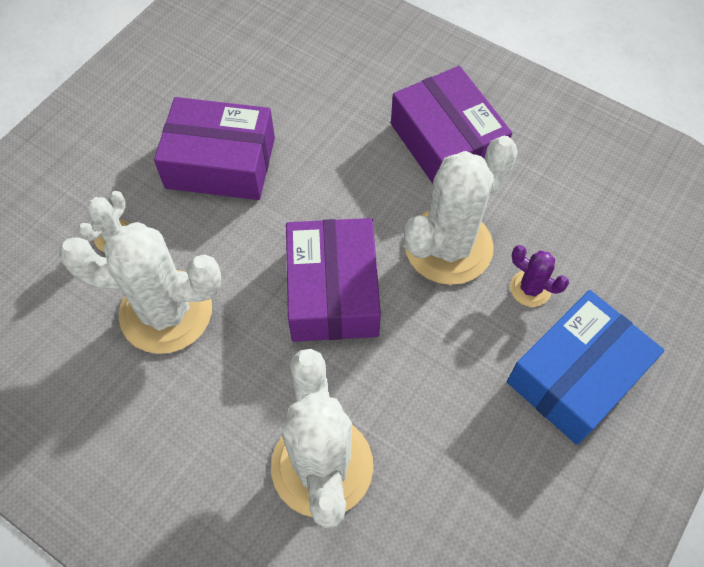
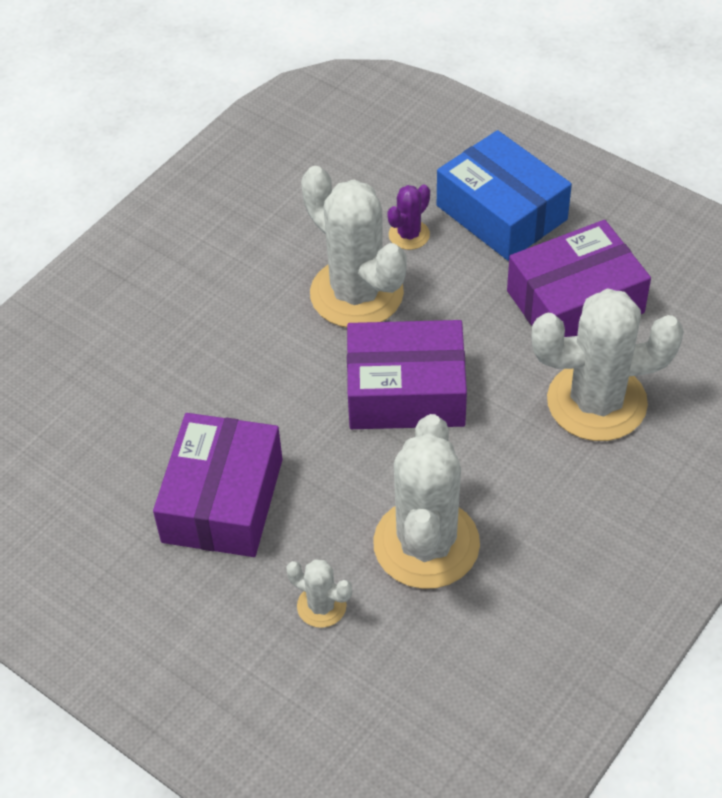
camera: 85 degrees left, 10 degrees down
purple box [391,66,512,184] -> purple box moved to [507,220,651,337]

